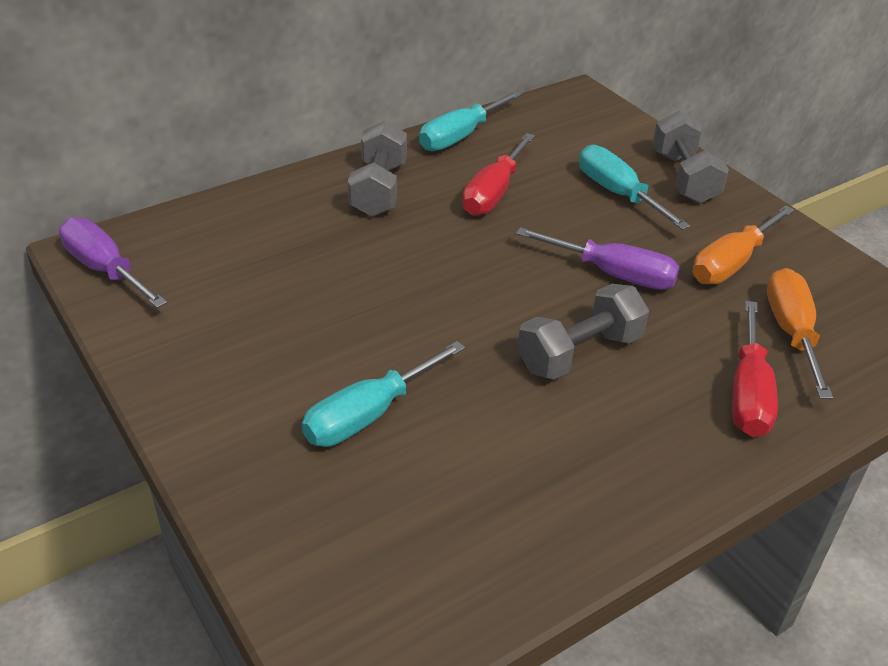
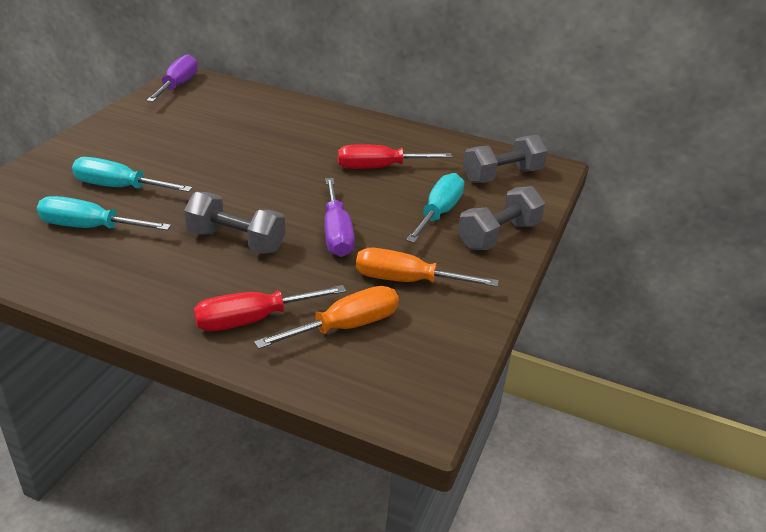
camera: 55 degrees right, 5 degrees down
grey dumbbell [348,121,407,217] -> grey dumbbell moved to [463,135,548,183]
turquoise screwdriver [419,91,522,151] -> turquoise screwdriver moved to [37,196,171,231]

